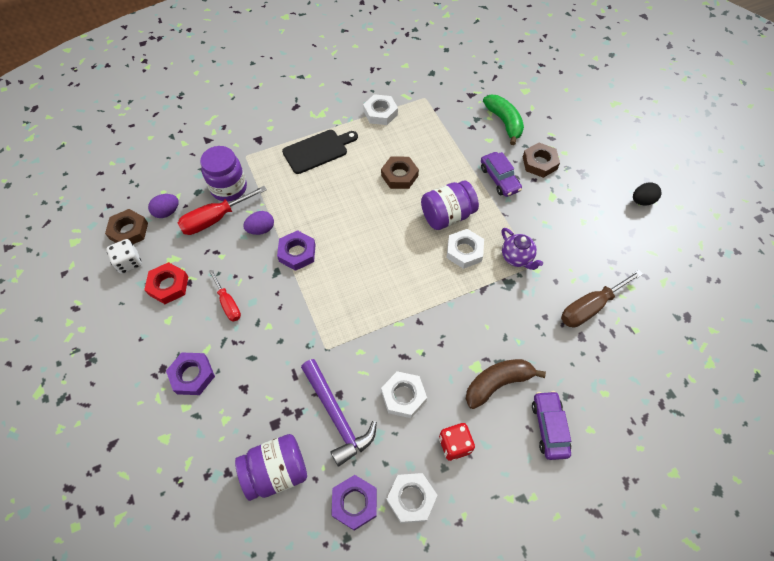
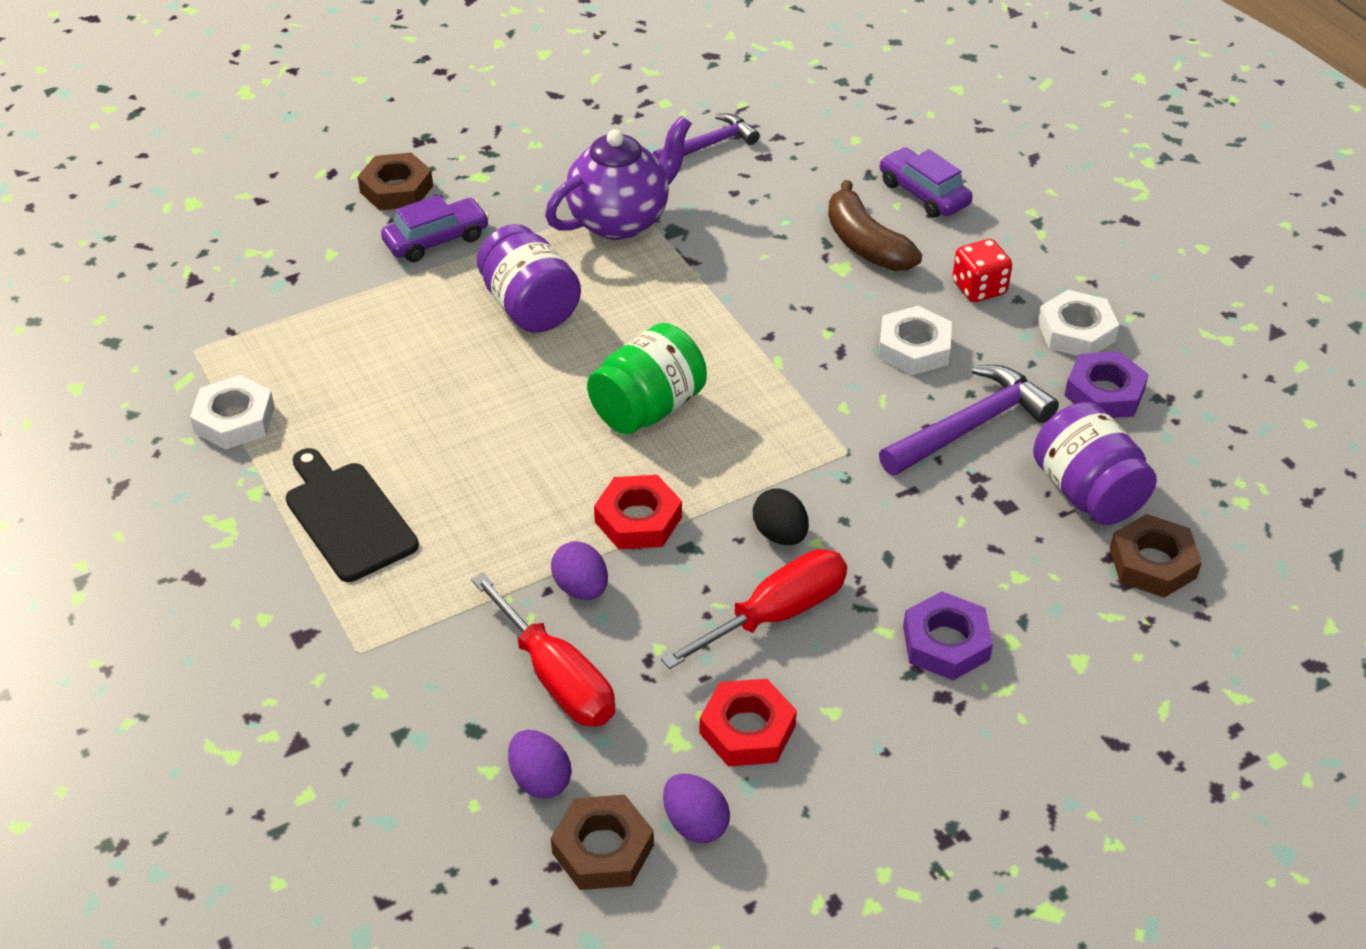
camera: 95 degrees left, 15 degrees down
white dice [106,239,142,274] -> purple egg [663,774,730,843]
purple jar [200,146,247,202] -> none
red screwdriver [209,270,241,322] -> red screwdriver [661,549,847,669], size x1.58
purple nut [277,230,315,271] -> red nut [594,475,682,549]
brown nut [381,156,419,189] -> brown nut moved to [1110,514,1202,598]
white nut [446,229,484,269] -> none
green banana [483,95,524,145] -> none
purple teapot [501,228,543,270] -> purple teapot [545,115,692,240], size x1.66
purple car [532,391,571,460] -> purple car turned 60 degrees clockwise [879,147,973,218]
brown screwdriver [561,269,643,327] -> purple hammer [653,114,760,159]
black egg [633,182,662,206] -> black egg moved to [753,488,809,545]
none -> green jar [587,323,707,435]

